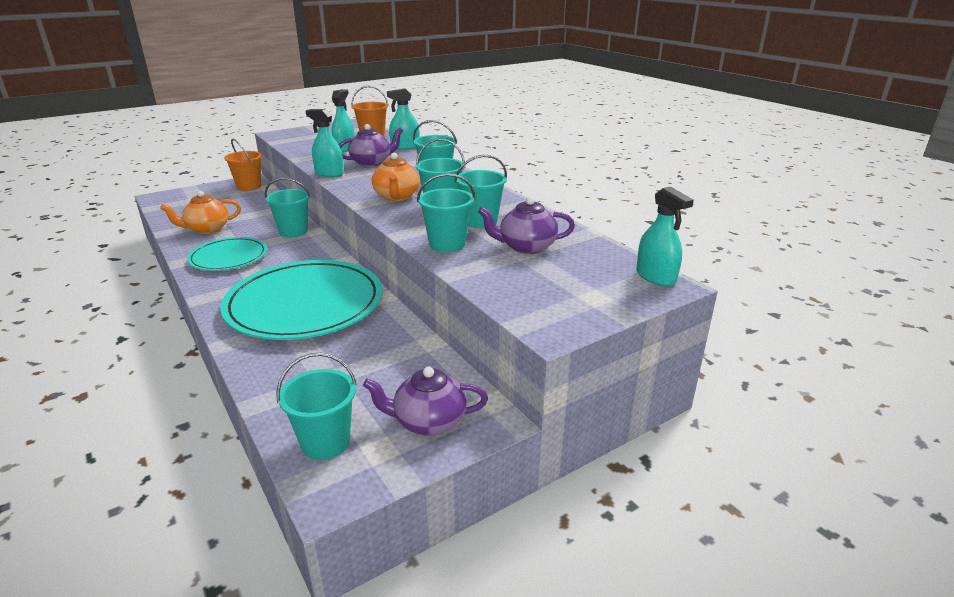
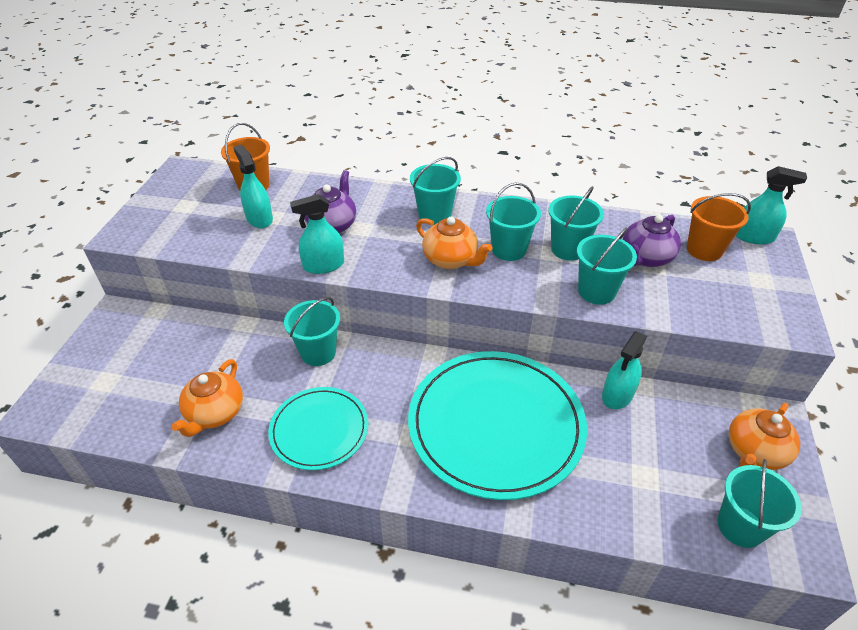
camera: 45 degrees left, 15 degrees up
orange bucket [224,139,262,191] -> orange bucket moved to [687,193,751,261]
purple teapot [363,366,488,436] -> orange teapot [729,403,800,470]
turquoise spray bottle [387,88,420,150] -> turquoise spray bottle moved to [602,331,647,409]

